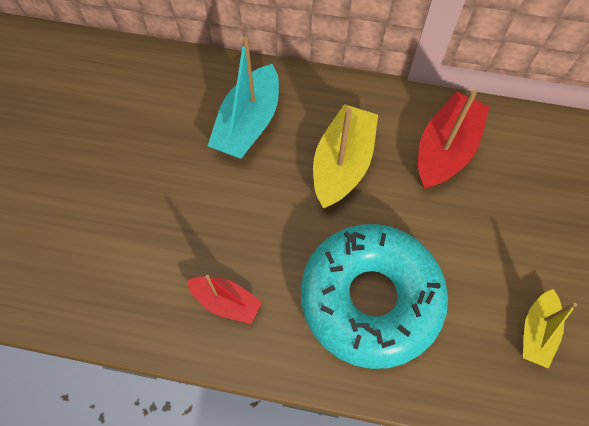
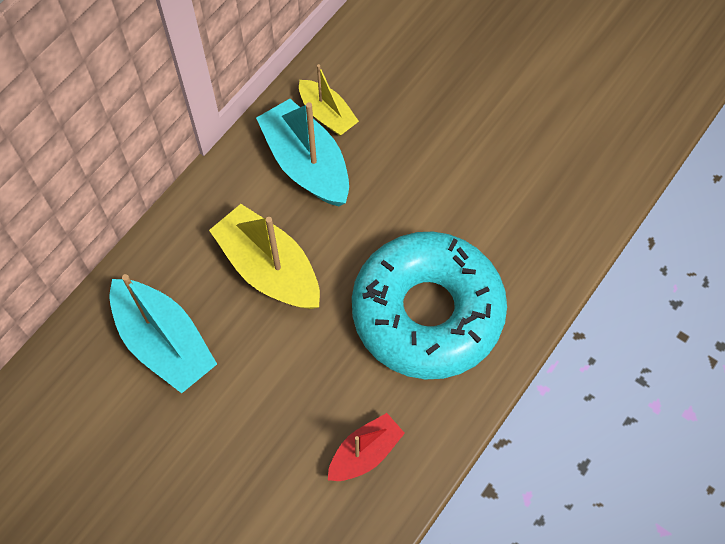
camera: 65 degrees left, 0 degrees up
red boat [418,90,489,189] -> turquoise boat [256,99,349,206]
yellow boat [523,289,577,369] -> yellow boat moved to [299,64,359,136]

